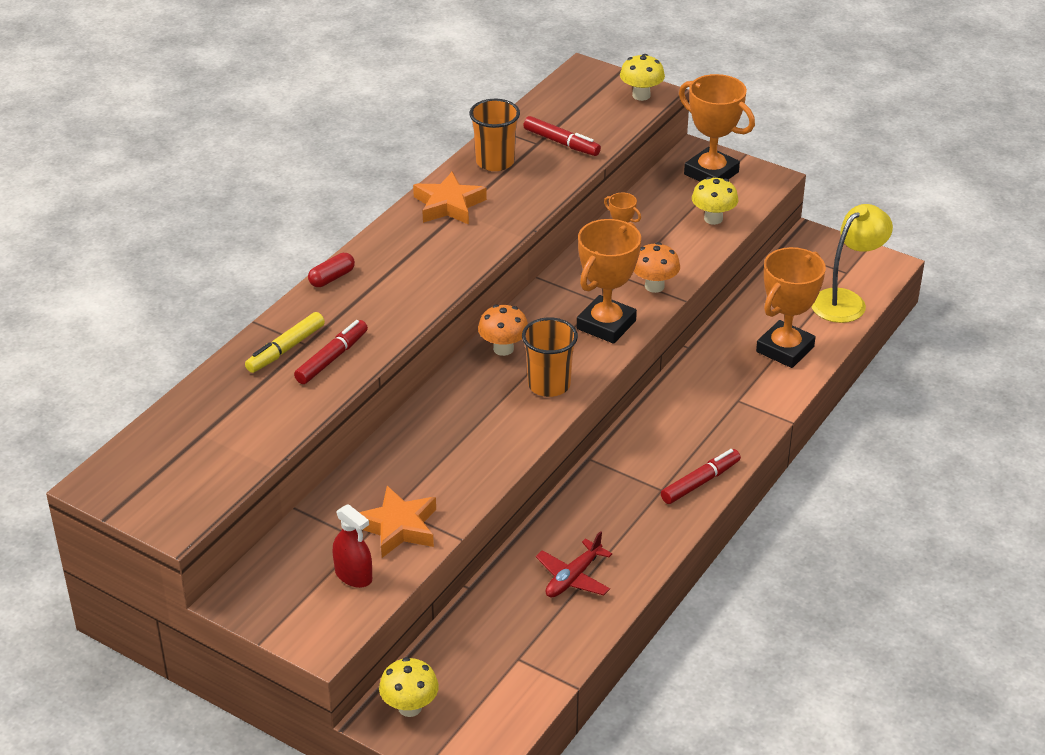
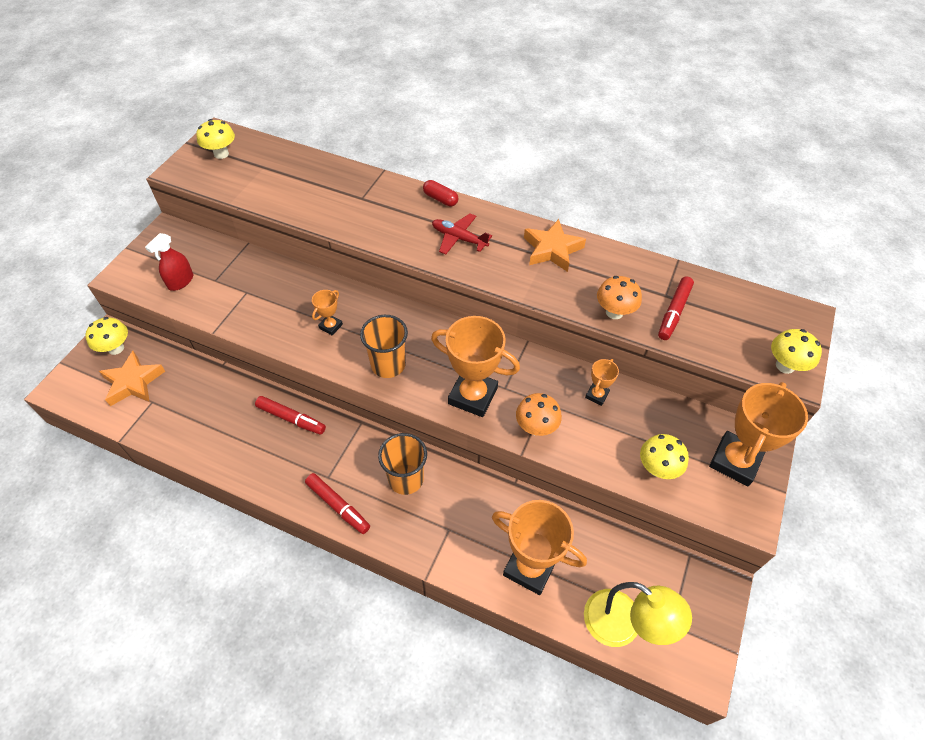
camera: 80 degrees right, 15 degrees up
yellow marker [245,312,325,373] -> none
red marker [294,320,368,384] -> red marker moved to [255,396,326,435]
orange star [359,486,436,558] -> orange star moved to [99,351,165,406]
orange cup [469,99,520,171] -> orange cup moved to [378,433,427,495]
orange mushroom [478,304,528,356] -> orange mushroom moved to [597,276,642,319]
red plane [536,531,612,597] -> red plane moved to [432,213,492,255]
none -> yellow mushroom [196,119,235,159]
none -> orange trophy [312,290,343,335]

